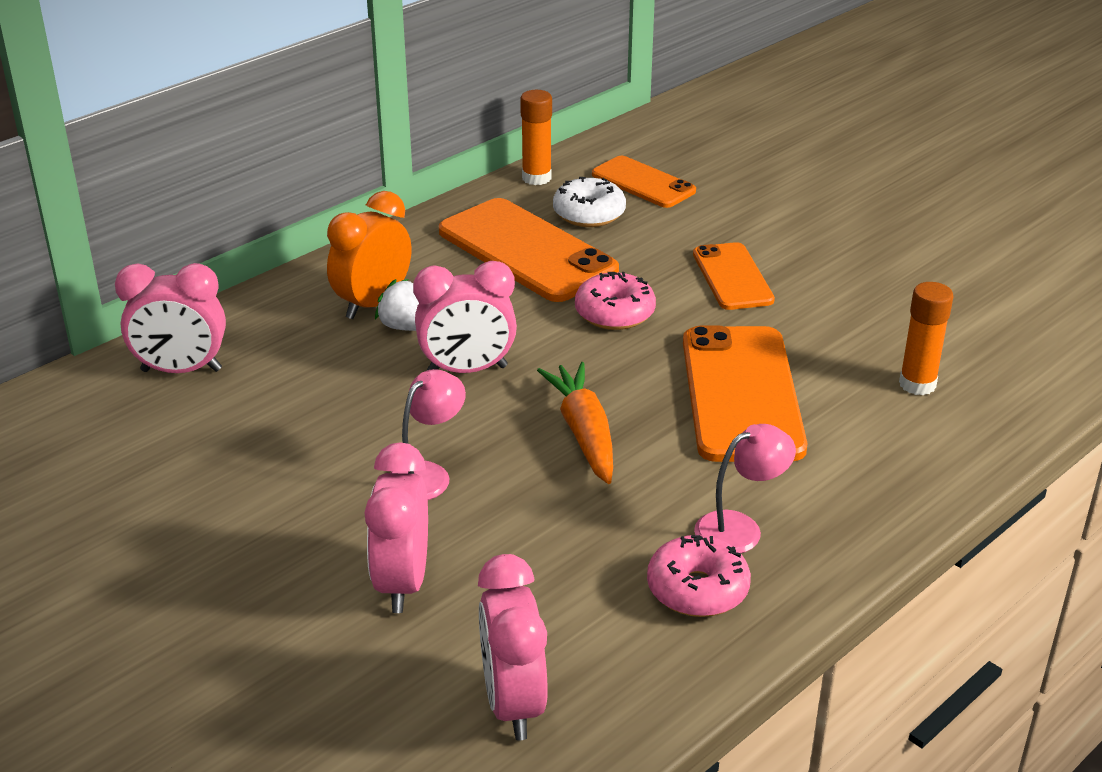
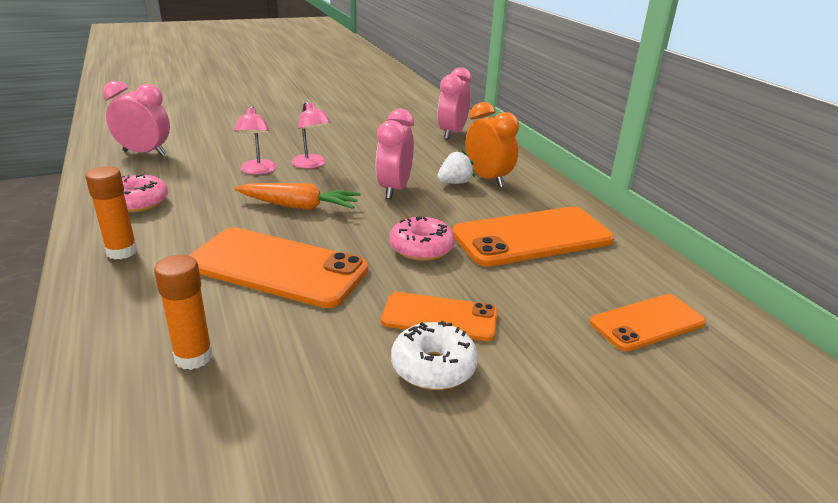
camera: 110 degrees right, 5 degrees down
pink clock [365,442,428,613] -> none
orange glue stick [520,90,552,185] -> orange glue stick moved to [85,167,138,260]
white donut [553,177,626,227] -> white donut moved to [391,321,478,390]
pink lamp [694,424,796,553] -> pink lamp moved to [234,106,276,175]

